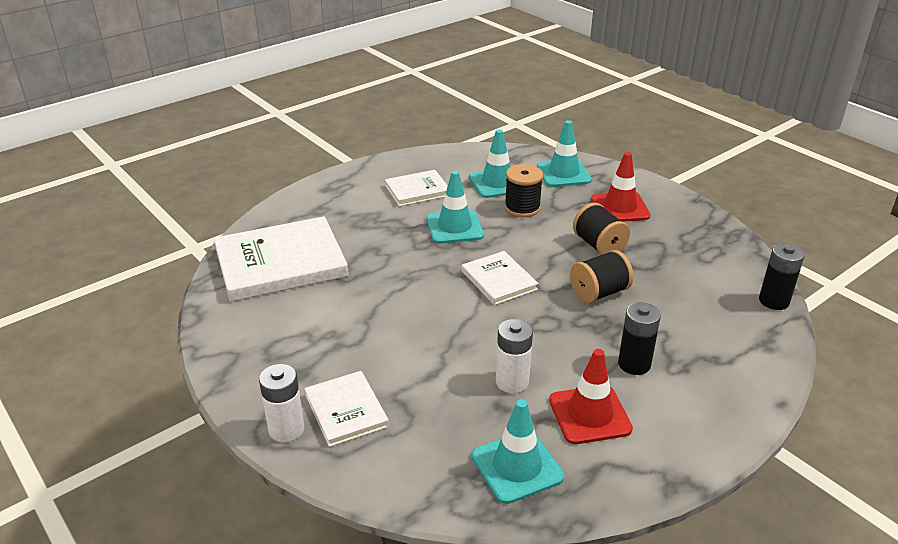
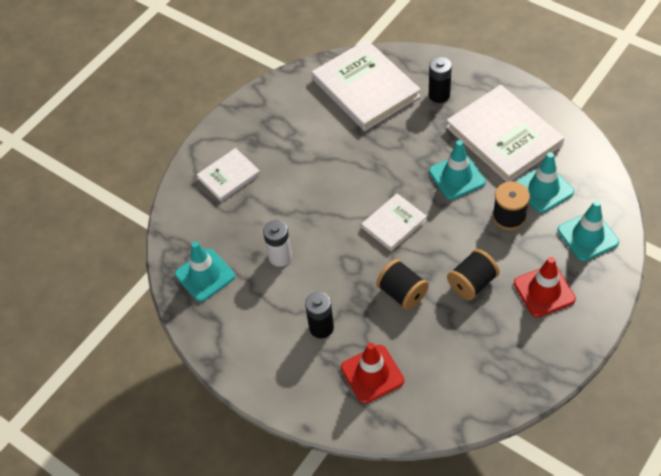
camera: 80 degrees right, 20 degrees up
white battery [259,364,304,442] -> none
white book [385,170,448,206] -> white book [446,85,564,182], size x1.86
red traffic cone [549,349,633,444] -> red traffic cone moved to [341,343,404,404]
black battery [759,243,805,310] -> black battery moved to [429,57,452,103]

